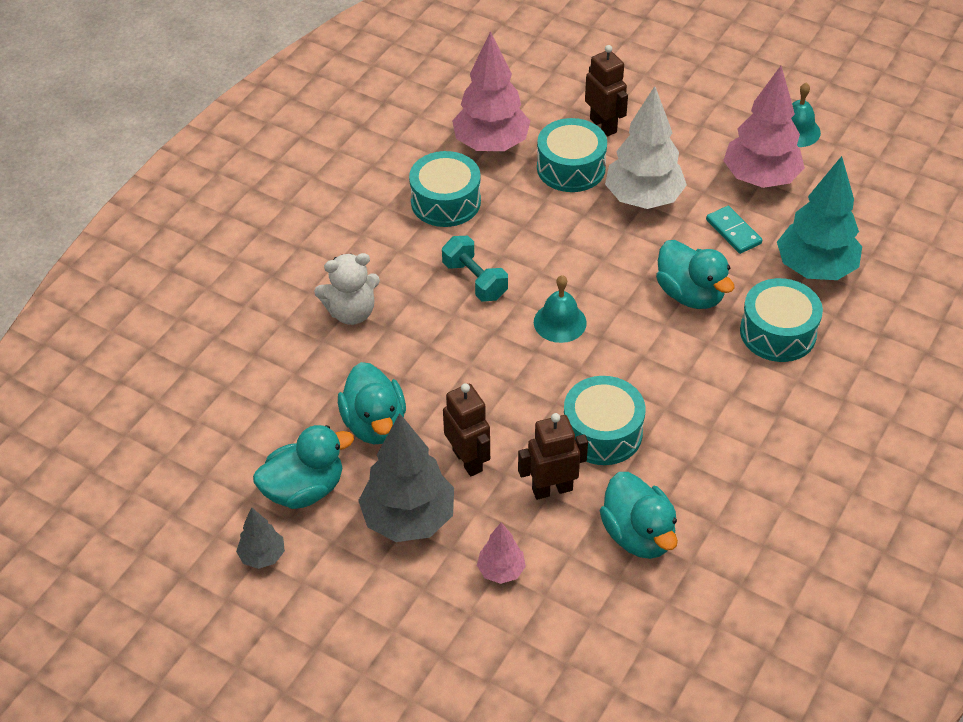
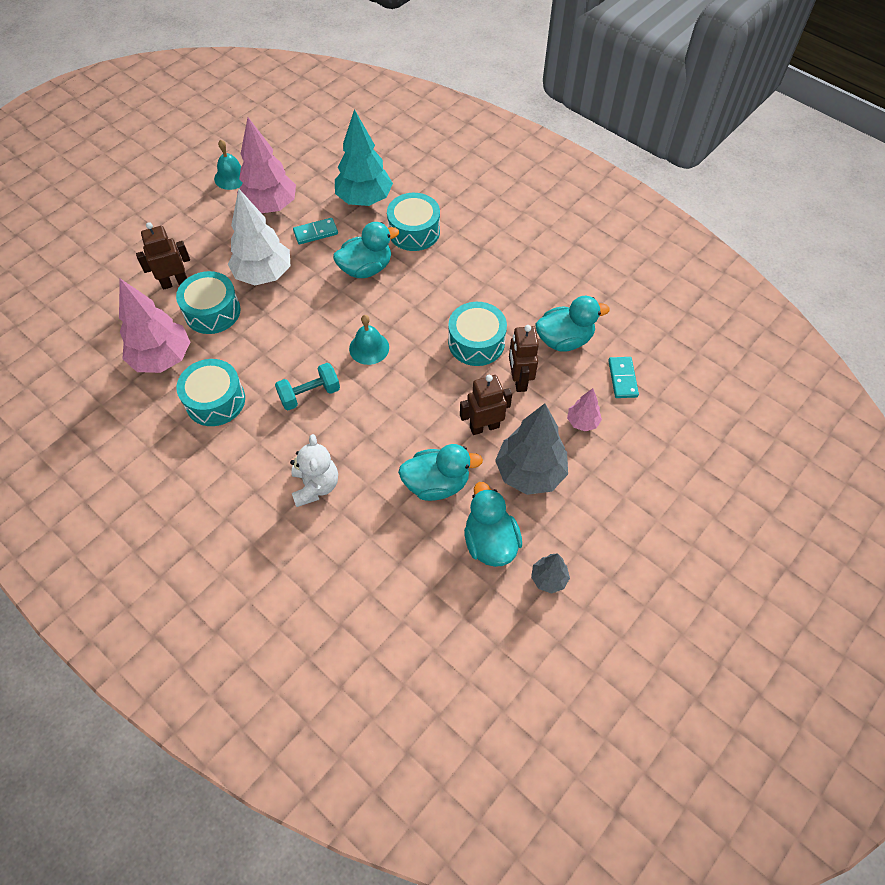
camera: 80 degrees left, 10 degrees up
none -> turquoise domino [608,357,639,398]

